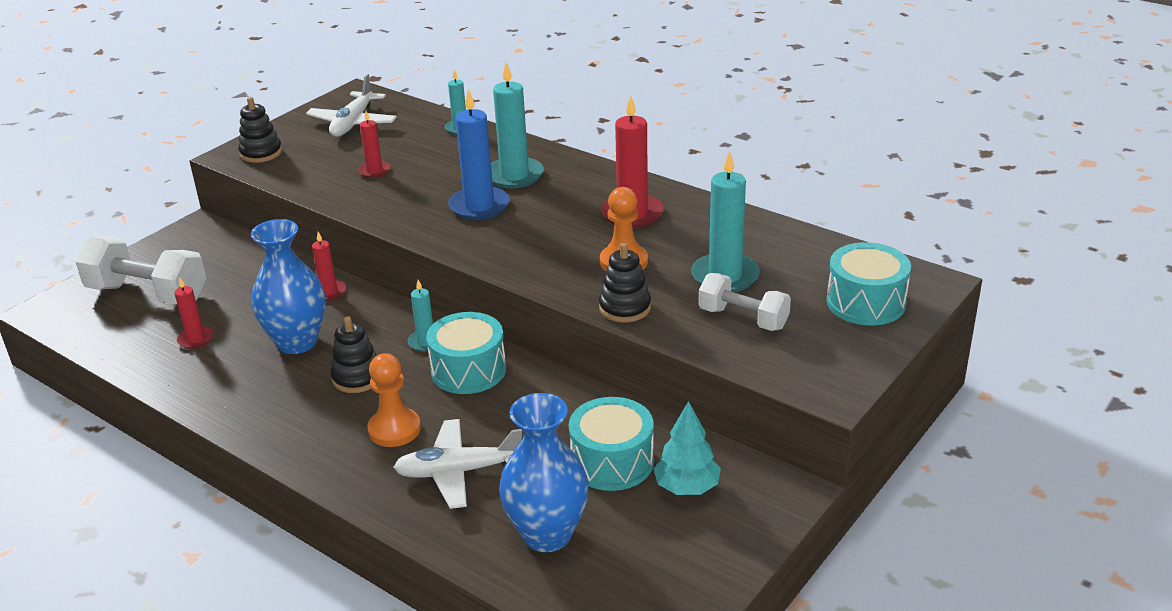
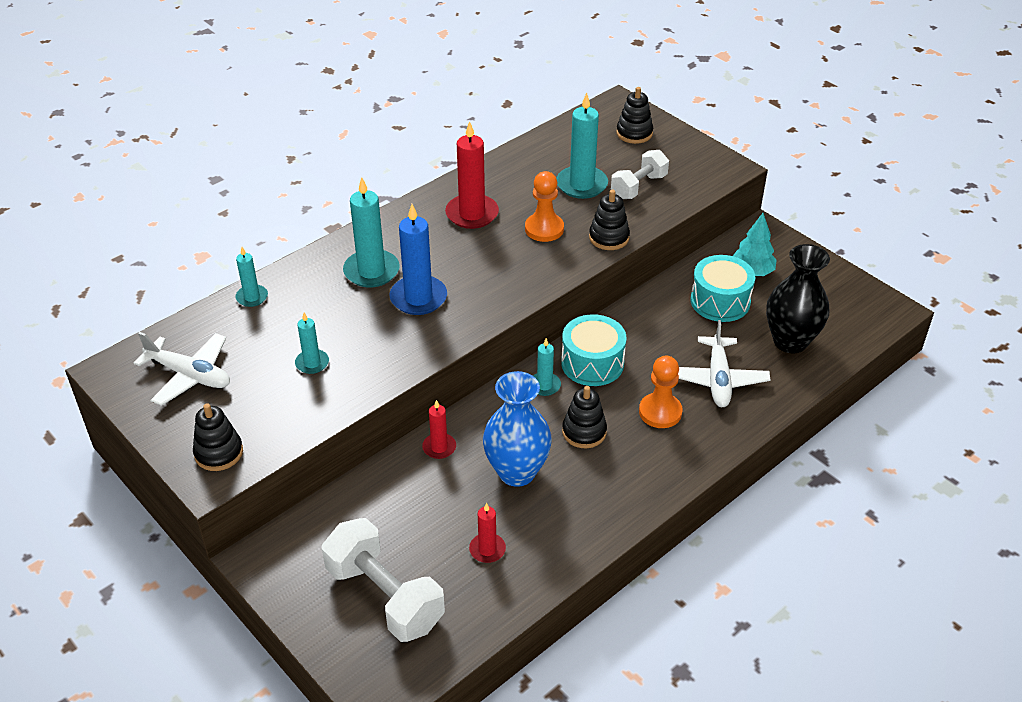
camera: 80 degrees left, 10 degrees up
white dumbbell [75,236,206,305] -> white dumbbell turned 75 degrees counterclockwise [322,518,445,642]
red candle [358,111,391,178] -> turquoise candle [295,313,329,374]
blue vase [499,393,589,552] -> black vase [766,244,830,353]
turquoise drum [827,242,911,326] -> black stacking toy [616,87,653,144]

